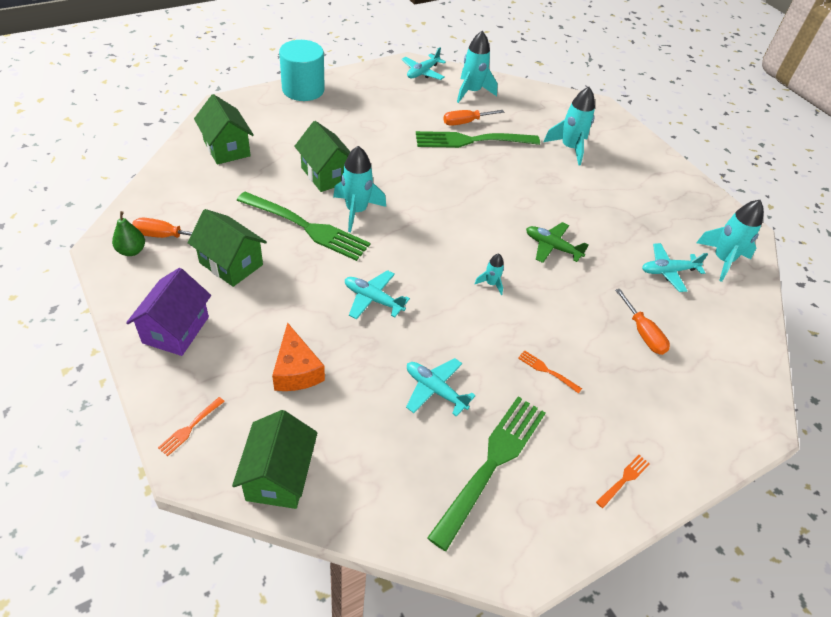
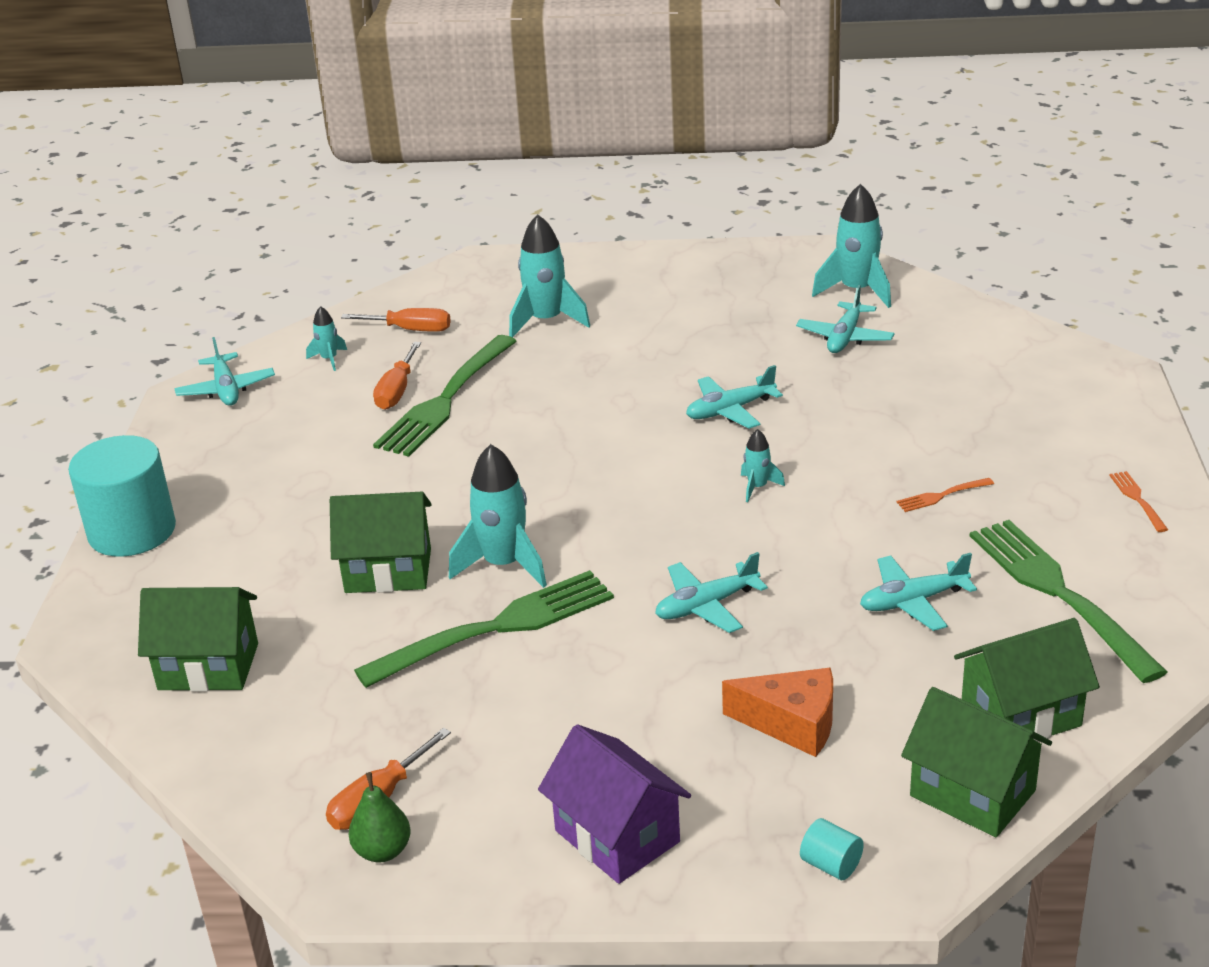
camera: 50 degrees left, 15 degrees down
orange fork [158,397,225,456] -> turquoise cylinder [800,818,864,880]
green house [188,209,267,287] -> green house moved to [954,618,1100,742]
turquoise rocket [457,31,498,103] -> turquoise rocket [306,306,347,371], size x0.51
green plane [526,222,589,263] -> turquoise plane [686,365,783,429]
orange screwdriver [615,289,670,355] -> orange screwdriver moved to [341,308,451,332]

